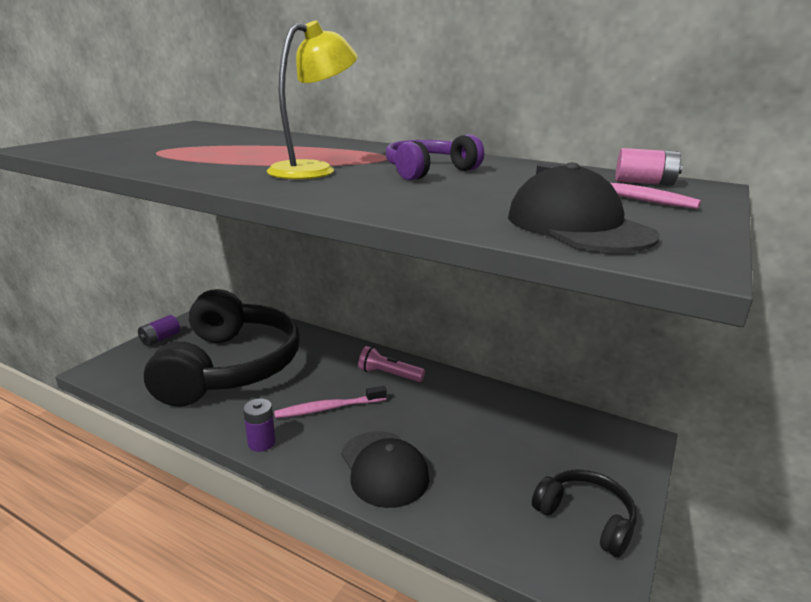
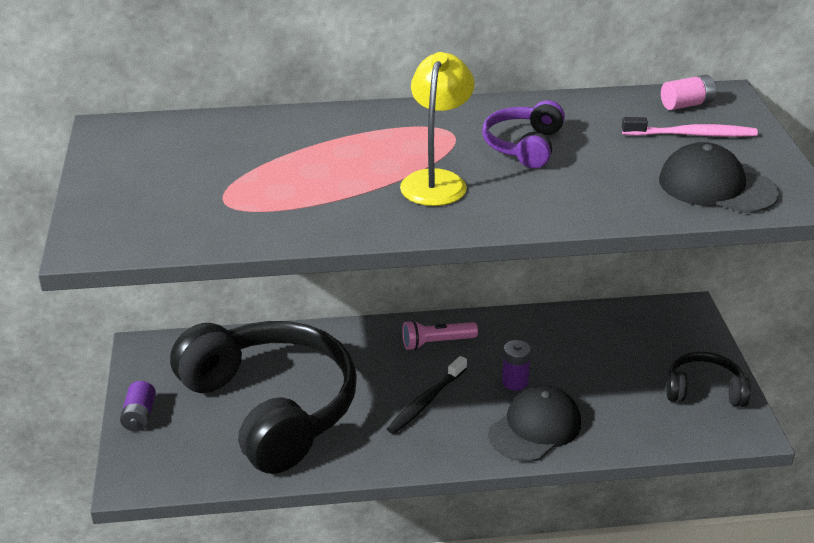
camera: 35 degrees left, 10 degrees up
purple battery [243,398,276,452] -> purple battery moved to [502,340,531,391]
pink toothbrush [274,386,387,418] -> black toothbrush [387,356,467,434]
black cap [341,431,429,508] -> black cap turned 75 degrees counterclockwise [488,385,581,462]

